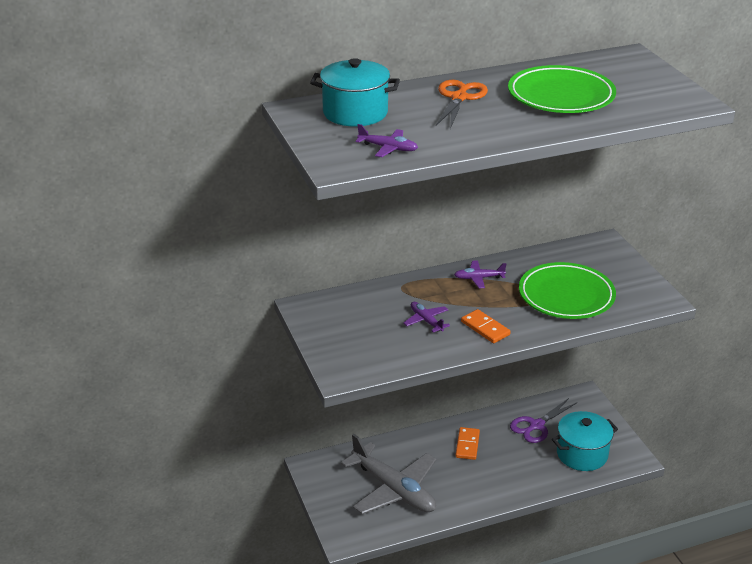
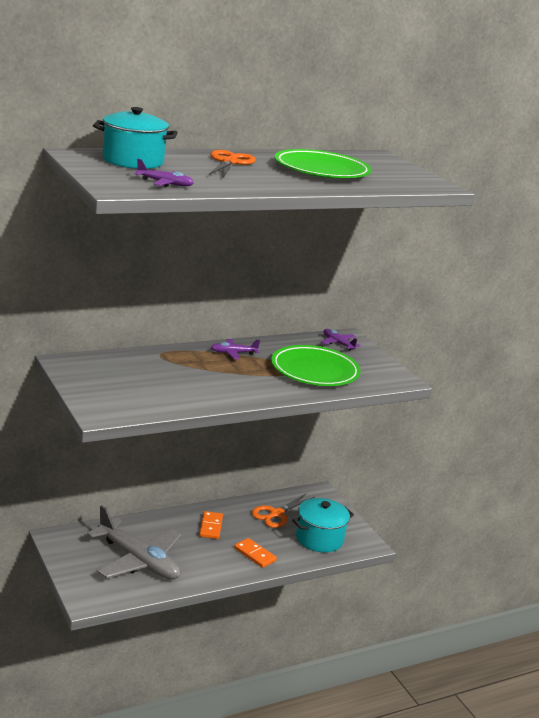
camera: 10 degrees left, 10 degrees down
purple plane [403,302,450,333] -> purple plane moved to [321,329,361,351]
orange domino [461,309,511,343] -> orange domino moved to [234,538,277,568]
purple scissors [510,398,578,443] -> orange scissors [252,493,314,528]

